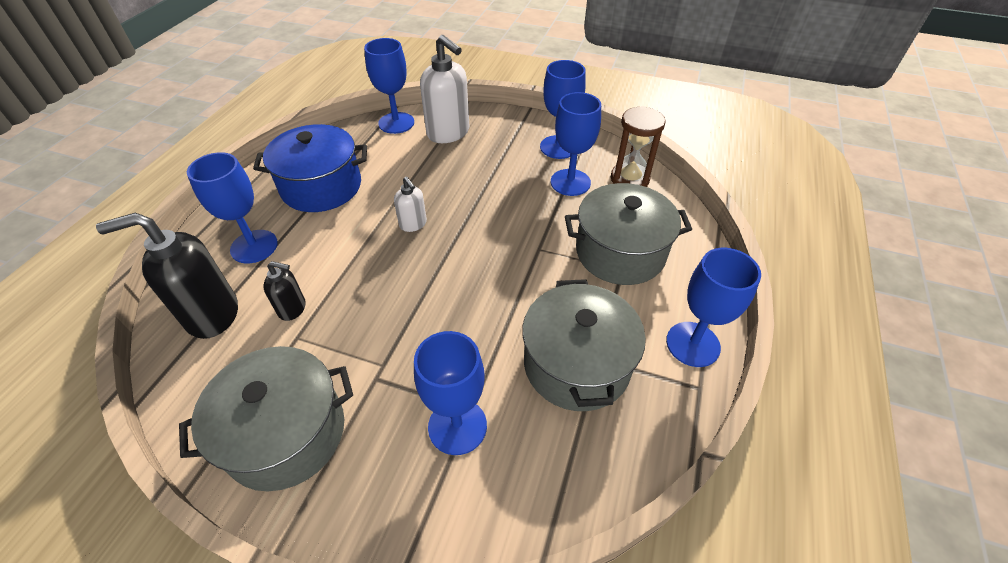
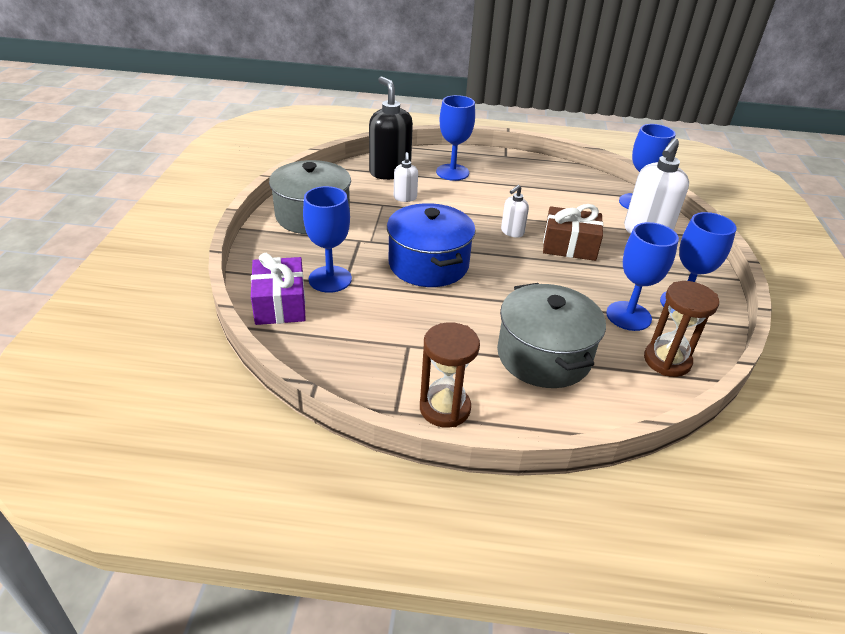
camera: 75 degrees right, 10 degrees down
blue pot [253,124,367,212] -> blue pot moved to [387,203,476,287]
black soap dispenser [263,261,306,321] -> white soap dispenser [394,152,418,202]
grey pot [522,279,646,411] -> none
blue goblet [666,248,761,367] -> brown hourglass [420,322,480,428]
none -> purple gift [251,253,306,325]
none -> brown gift [543,204,603,261]

